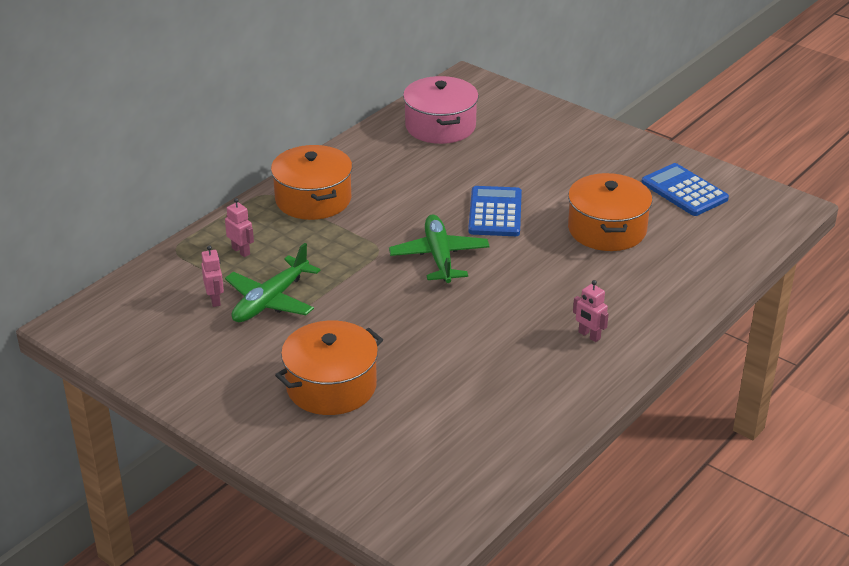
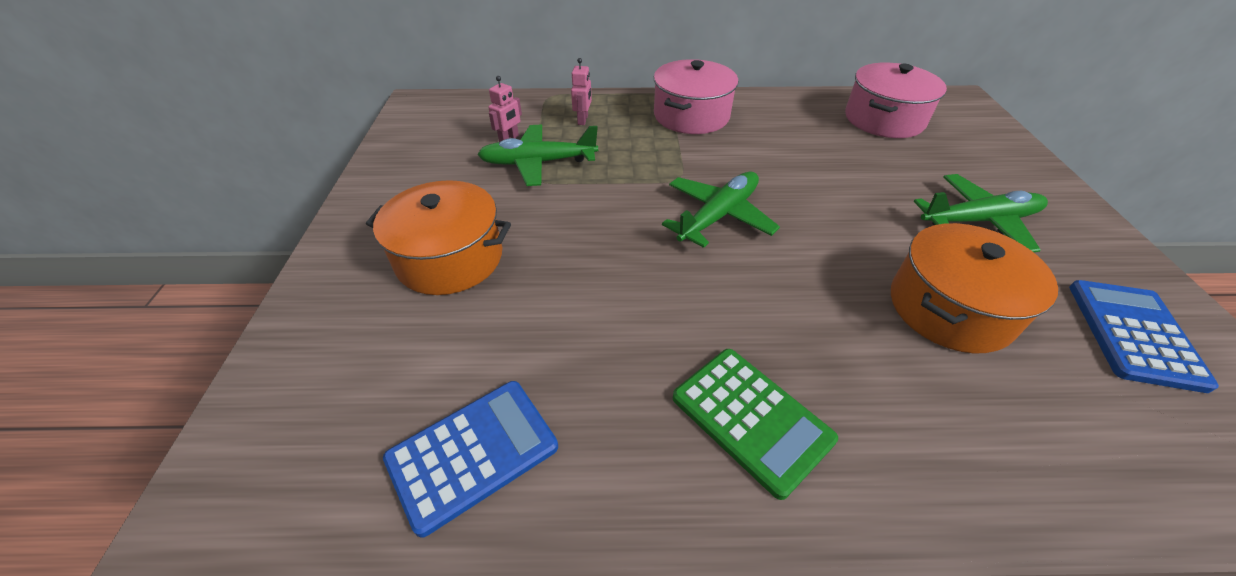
camera: 50 degrees right, 10 degrees up
orange pot [271,145,352,220] -> pink pot [654,59,738,134]
blue calculator [468,186,522,236] -> blue calculator moved to [383,381,558,538]
pink robot [573,280,609,342] -> green calculator [673,349,838,500]
none -> green plane [913,174,1048,252]

